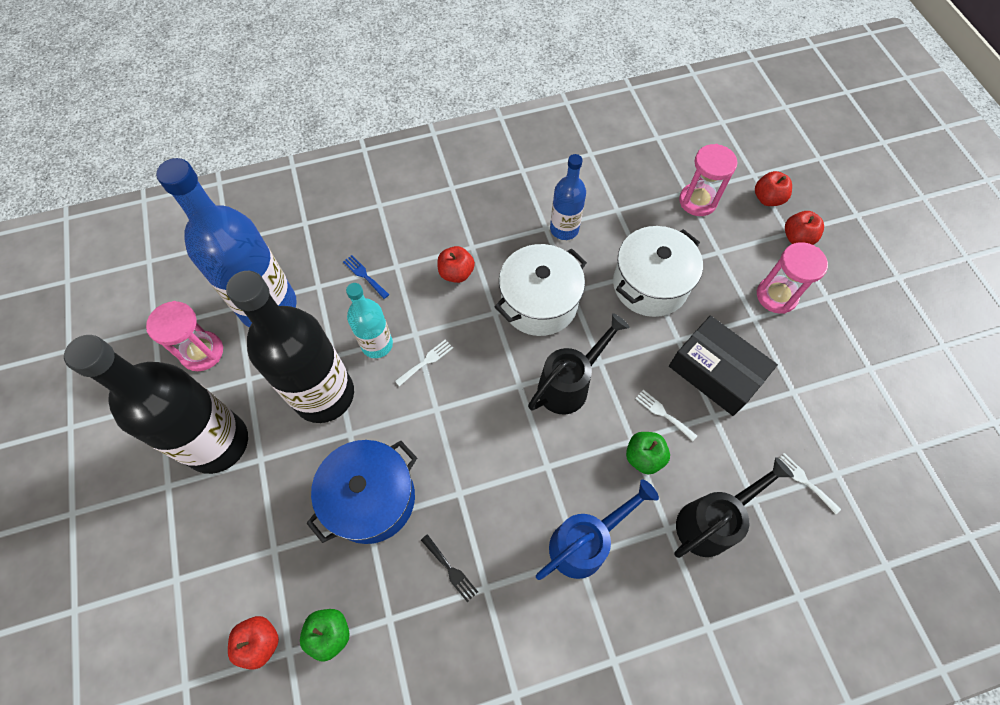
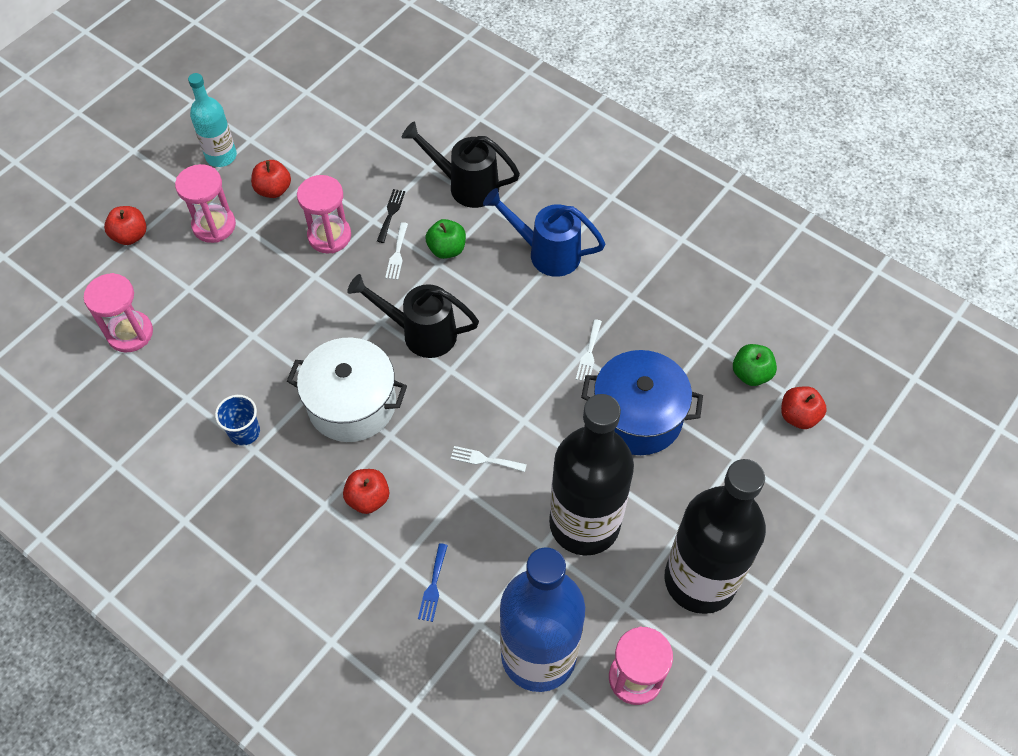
camera: 125 degrees left, 5 degrees down
turquoise bottle [346,283,393,358] -> turquoise bottle moved to [188,73,237,167]
black fork [421,534,478,602] -> black fork moved to [377,189,405,243]
blue bottle [550,154,586,240] -> blue cup [215,395,260,446]
white pot [613,226,703,317] -> none
black box [669,315,778,416] -> pink hourglass [297,175,351,253]
red apple [755,171,792,206] -> red apple moved to [251,160,291,198]
white fork [779,453,841,514] -> white fork moved to [576,319,602,381]

